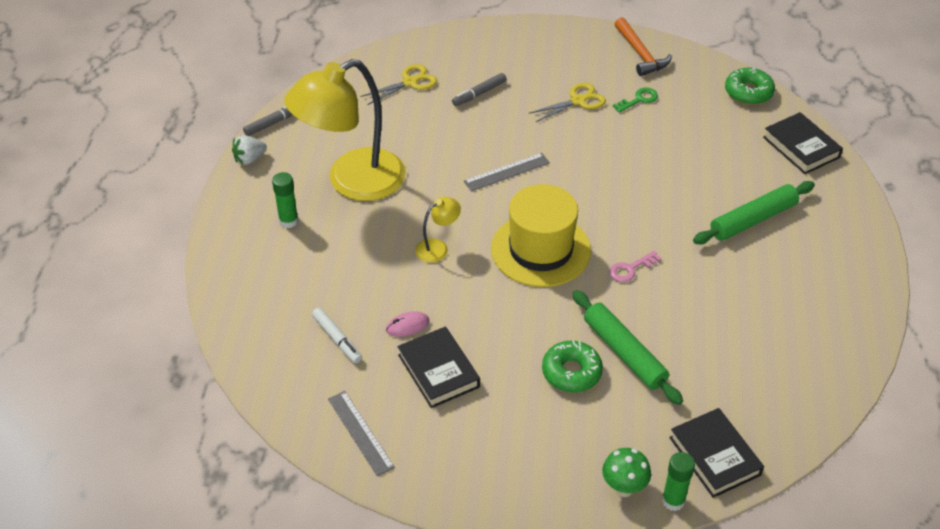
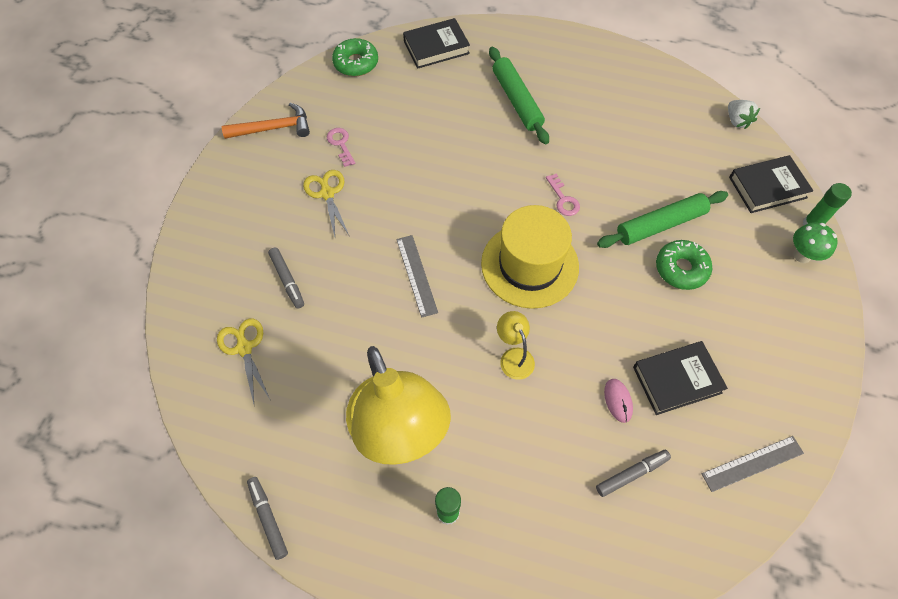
camera: 80 degrees left, 15 degrees up
white strawberry [232,135,267,165] -> white strawberry moved to [728,100,760,129]
white marker [312,308,362,363] -> grey marker [596,450,671,497]
green key [613,88,658,113] -> pink key [327,128,355,167]

